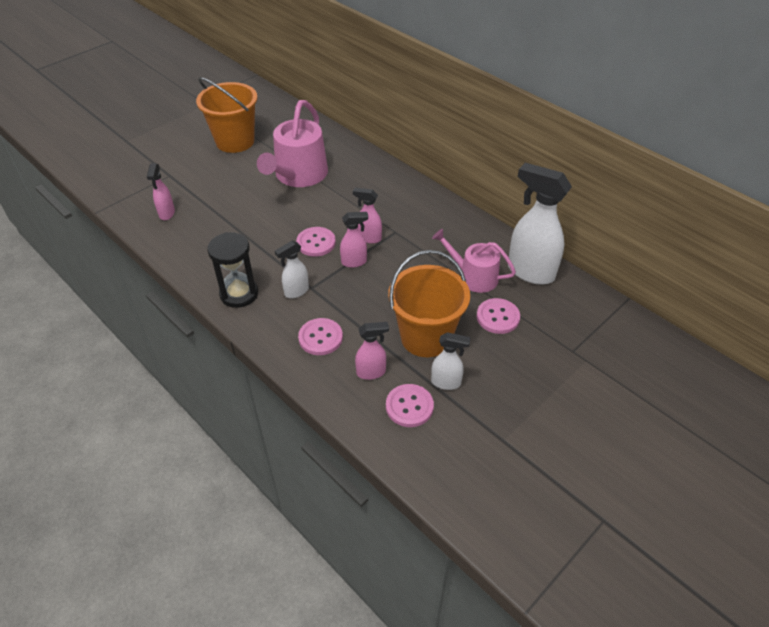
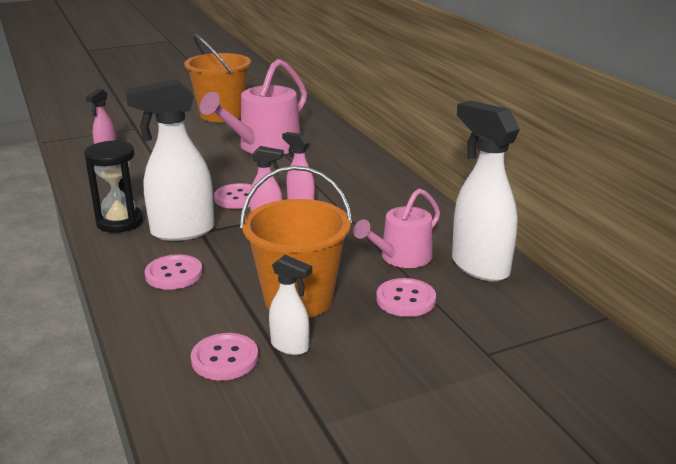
camera: 20 degrees right, 20 degrees down
white spray bottle [275,241,309,298] -> white spray bottle [125,79,214,241], size x1.93
pink spray bottle [355,322,389,380] -> none
pink watering can [432,229,516,293] -> pink watering can turned 90 degrees counterclockwise [353,189,440,268]

